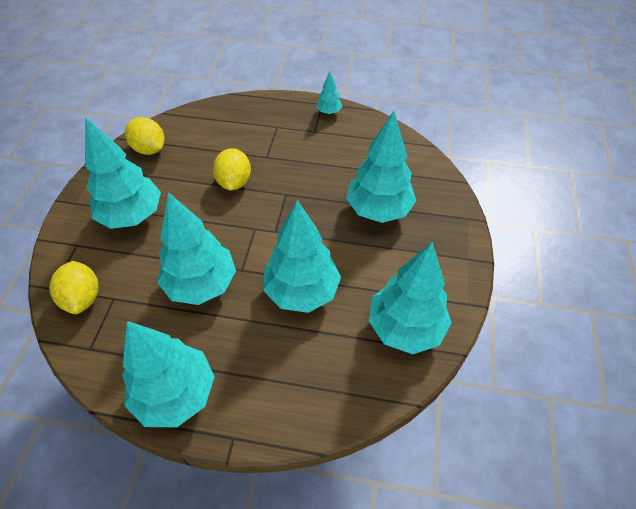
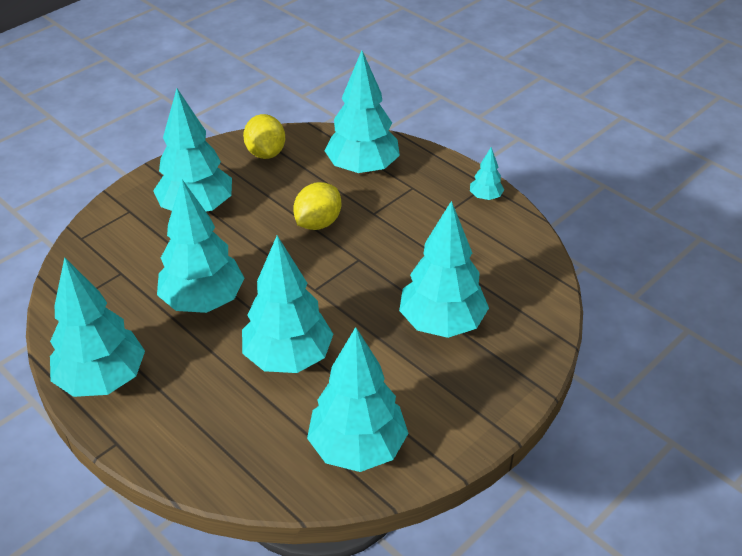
camera: 35 degrees right, 10 degrees down
yellow lemon [49,261,99,314] -> none
none -> turquoise tree [324,50,400,175]

